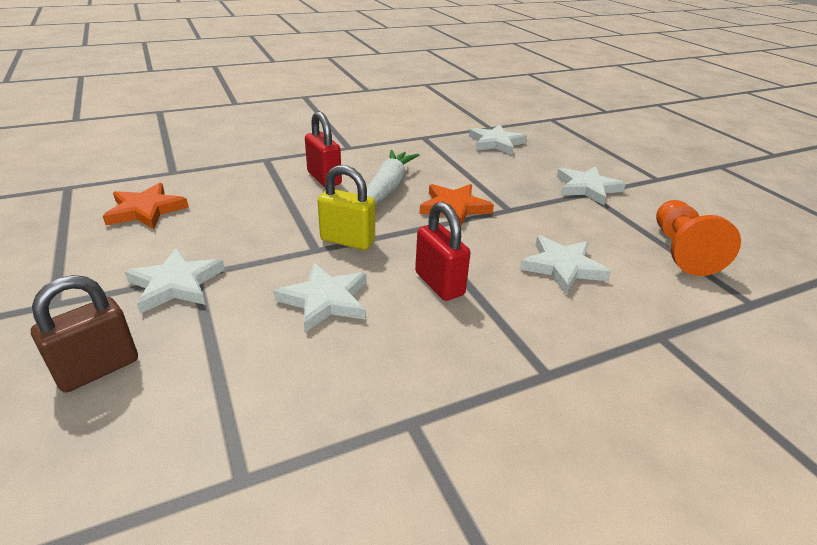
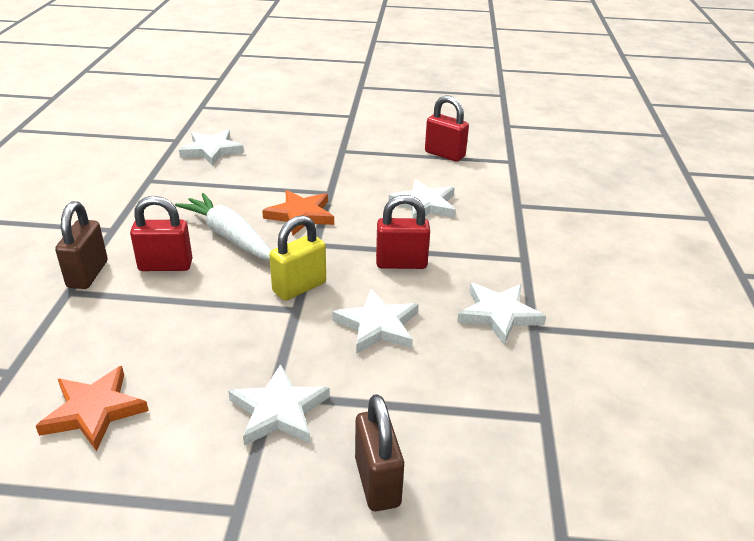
camera: 60 degrees left, 0 degrees up
white star [557,166,626,205] -> white star moved to [457,283,546,345]
orange pawn [656,200,741,276] -> red padlock [425,95,469,162]
none -> brown padlock [55,201,108,289]

